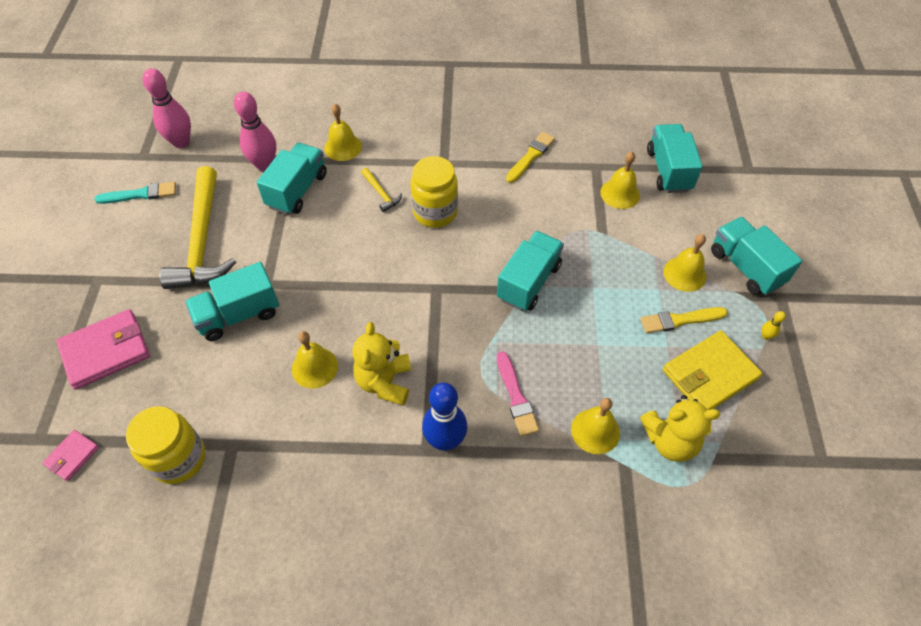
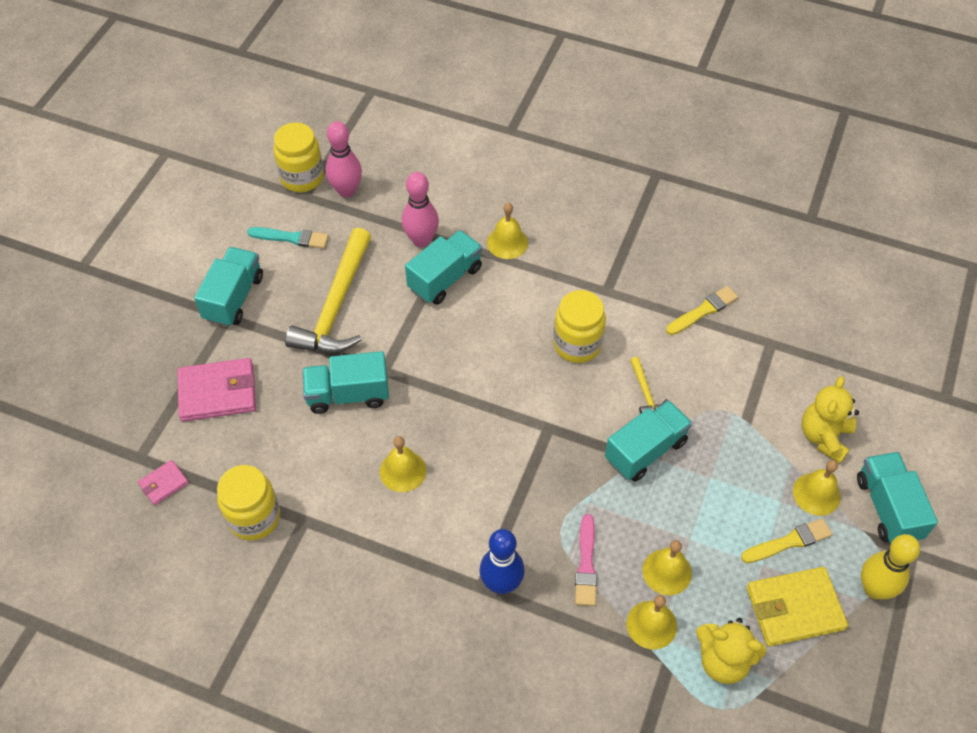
camera: 20 degrees right, 0 degrees up
yellow teddy bear [353,322,411,406] -> yellow teddy bear moved to [802,376,859,463]
yellow hammer [361,168,402,212] -> yellow hammer moved to [630,357,668,414]
yellow bell [600,152,640,209] -> yellow bell moved to [643,540,692,595]
yellow brush [640,307,728,333] -> yellow brush turned 150 degrees clockwise [741,518,832,563]
turquoise truck [647,124,703,193] -> turquoise truck moved to [194,247,263,327]
yellow bowling pin [762,311,786,340] -> yellow bowling pin [861,534,920,599], size x2.43
none -> yellow jar [273,122,324,192]

